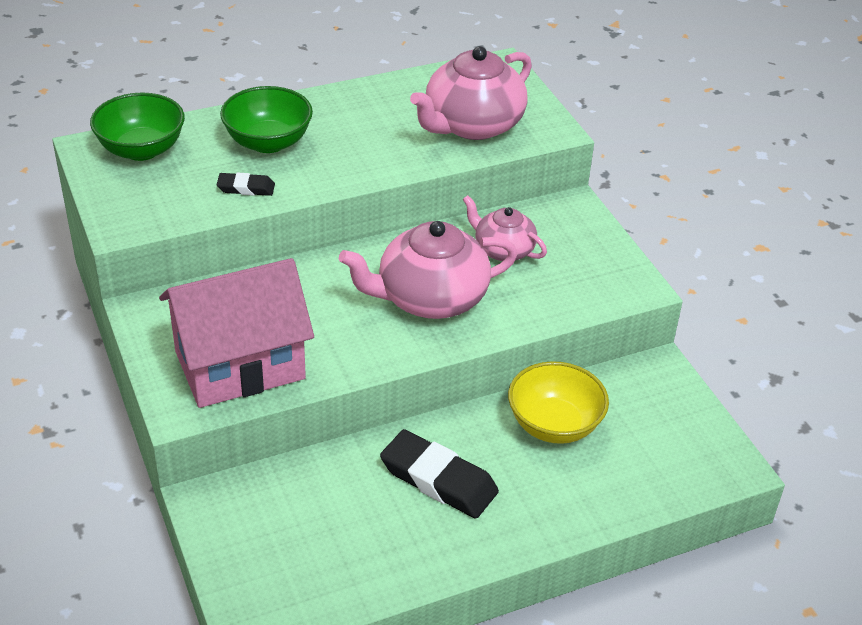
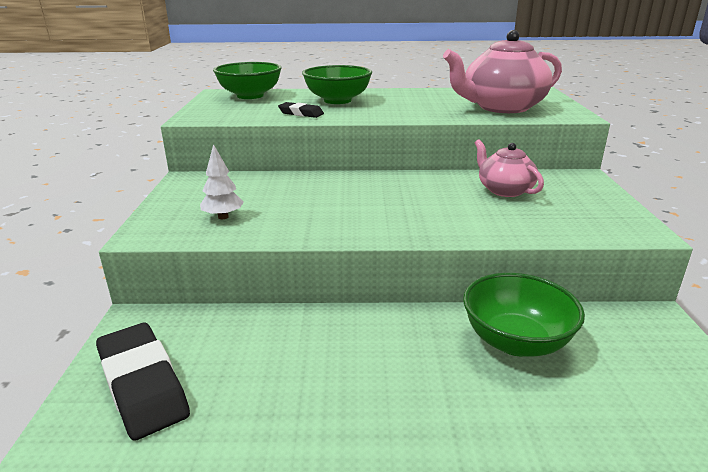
camera: 25 degrees right, 15 degrees down
pink house [159,258,314,408] -> white tree [200,144,244,219]
pink teapot [339,221,518,319] -> none
black eraser [380,429,499,519] -> black eraser moved to [96,322,190,441]
yellow bowl [508,361,609,444] -> green bowl [463,273,585,357]

